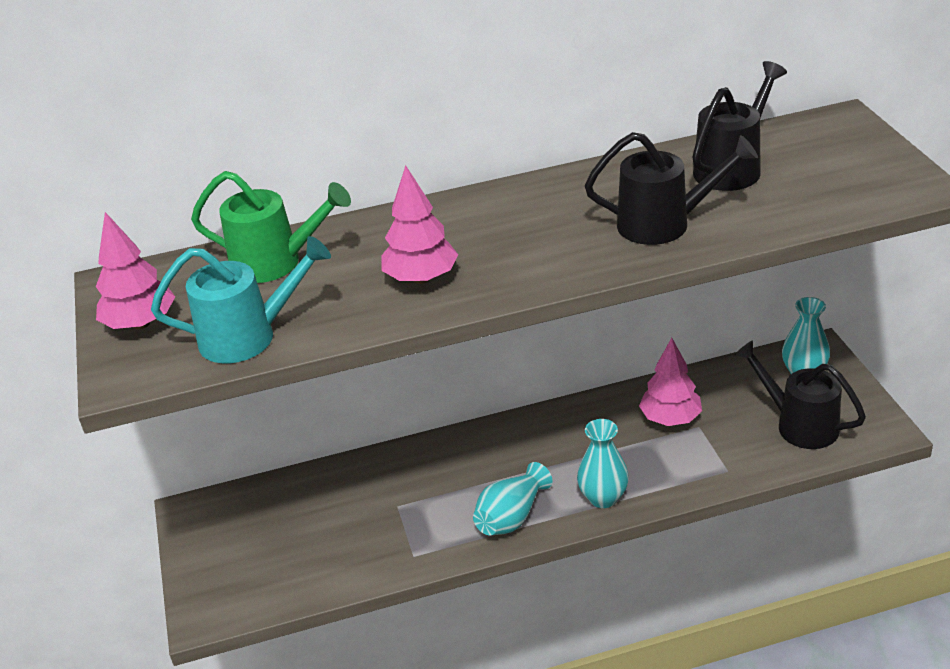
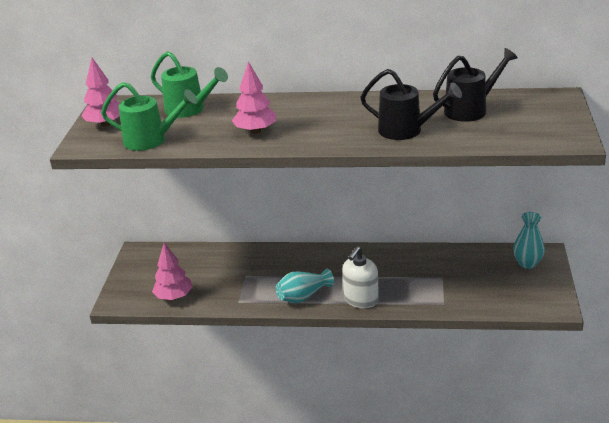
camera: 20 degrees right, 5 degrees down
turquoise watering can [151,236,331,363] -> green watering can [101,82,197,151]
turquoise vase [577,419,629,508] -> white soap dispenser [342,246,379,308]
pink tree [639,338,702,426] -> pink tree moved to [152,242,193,300]
black watering can [735,340,866,449] -> none

